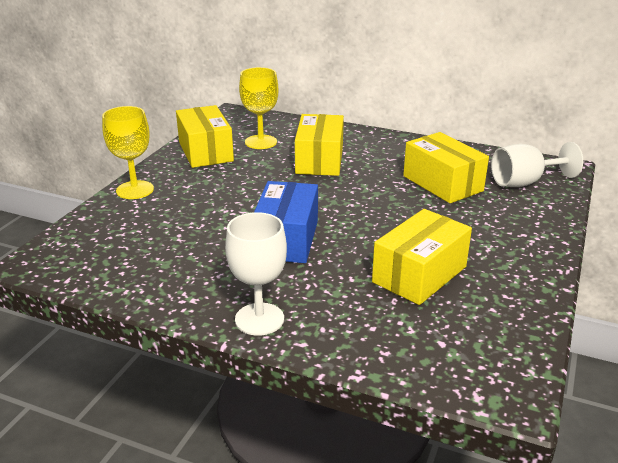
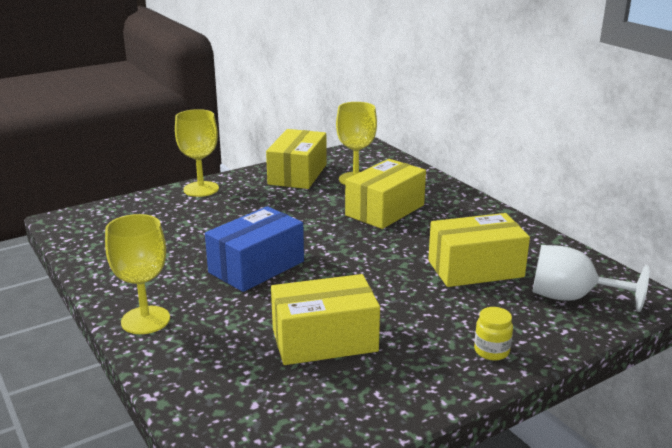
camera: 35 degrees right, 5 degrees down
white goblet [225,212,287,336] -> yellow goblet [105,214,170,334]
yellow box [403,132,489,203] -> yellow box turned 75 degrees clockwise [428,213,530,287]
none -> yellow jar [474,307,513,360]

